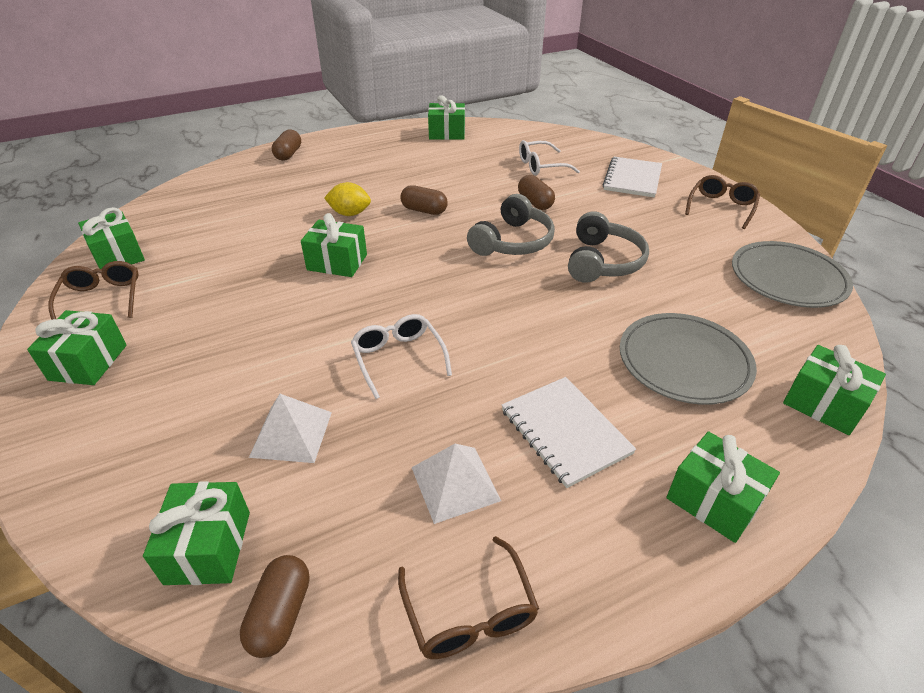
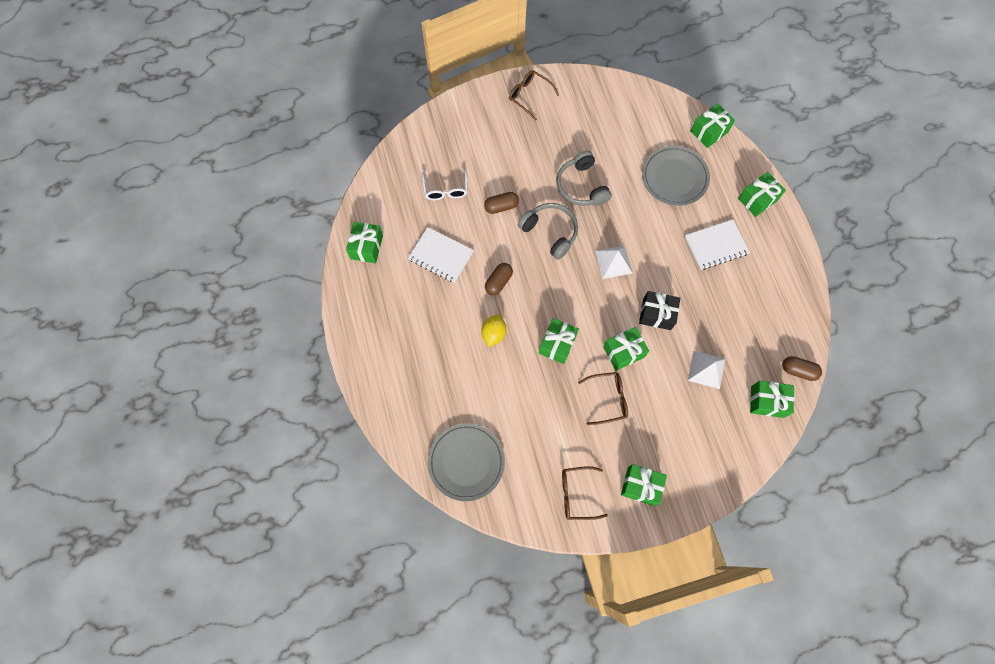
camera: 80 degrees left, 30 degrees up
green gift [78,207,145,269] -> green gift moved to [603,327,649,371]
brown capsule [272,129,301,161] -> none
white glasses [351,314,452,399] -> black gift [639,291,680,330]
brown glasses [398,536,539,659] -> brown glasses moved to [578,372,628,425]
white pyramid [411,444,501,524] -> white pyramid moved to [595,246,632,279]
grey headphones [568,211,649,283] -> grey headphones turned 135 degrees counterclockwise [557,151,612,206]
white notebook [602,157,662,198] -> white notebook moved to [408,227,474,283]
grey plate [732,241,853,308] -> grey plate moved to [428,424,505,501]

